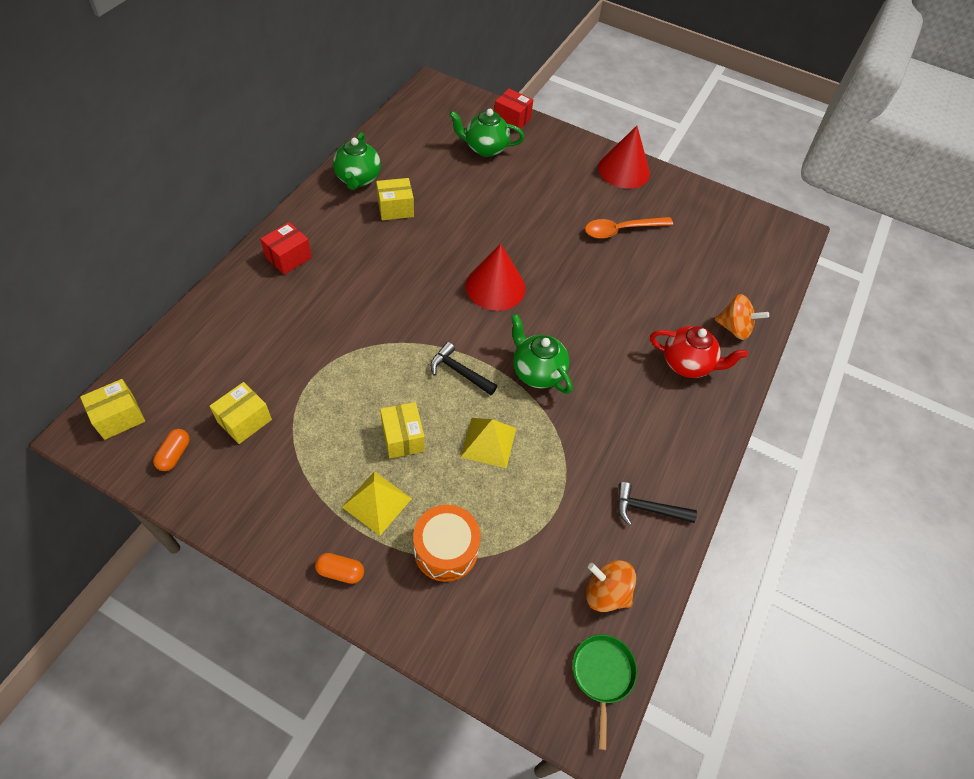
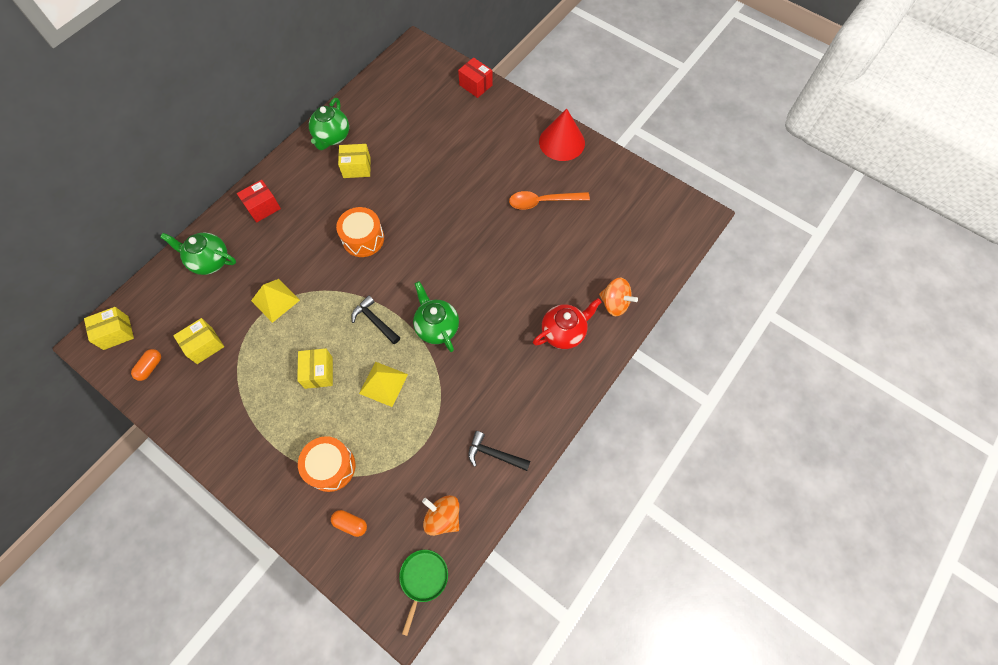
camera: 15 degrees right, 10 degrees up
orange capsule [315,553,364,584] -> orange capsule moved to [331,510,367,537]
yellow pyramid [342,471,412,536] -> yellow pyramid moved to [251,279,300,323]
green teapot [449,109,524,157] -> green teapot moved to [160,233,236,275]
red cone [465,244,526,311] -> none
red teapot [650,326,748,378] -> red teapot turned 60 degrees counterclockwise [533,298,601,349]
none -> orange drum [336,207,384,257]

